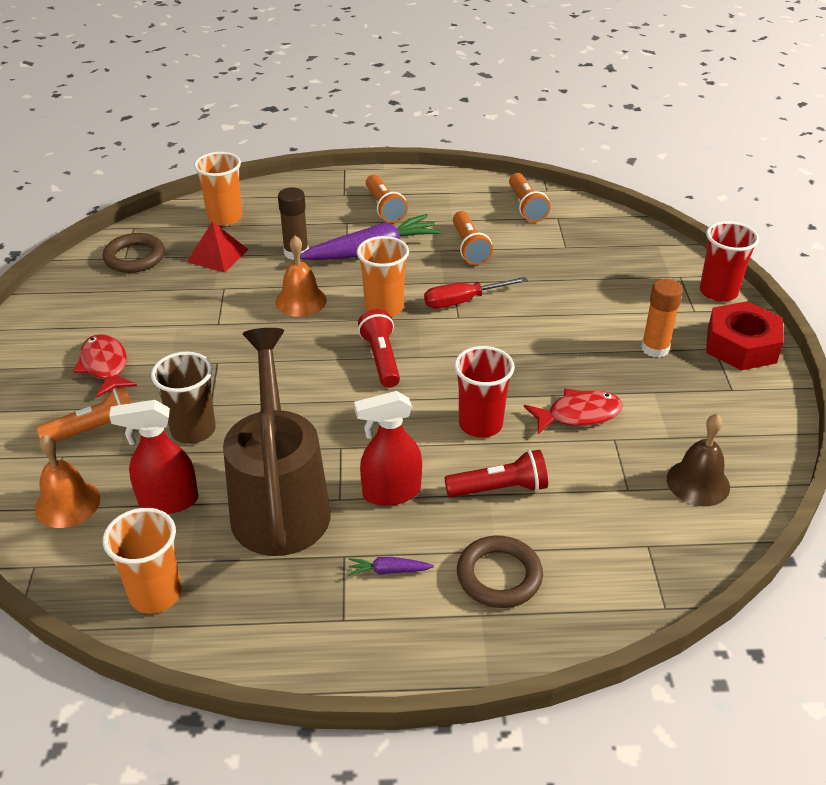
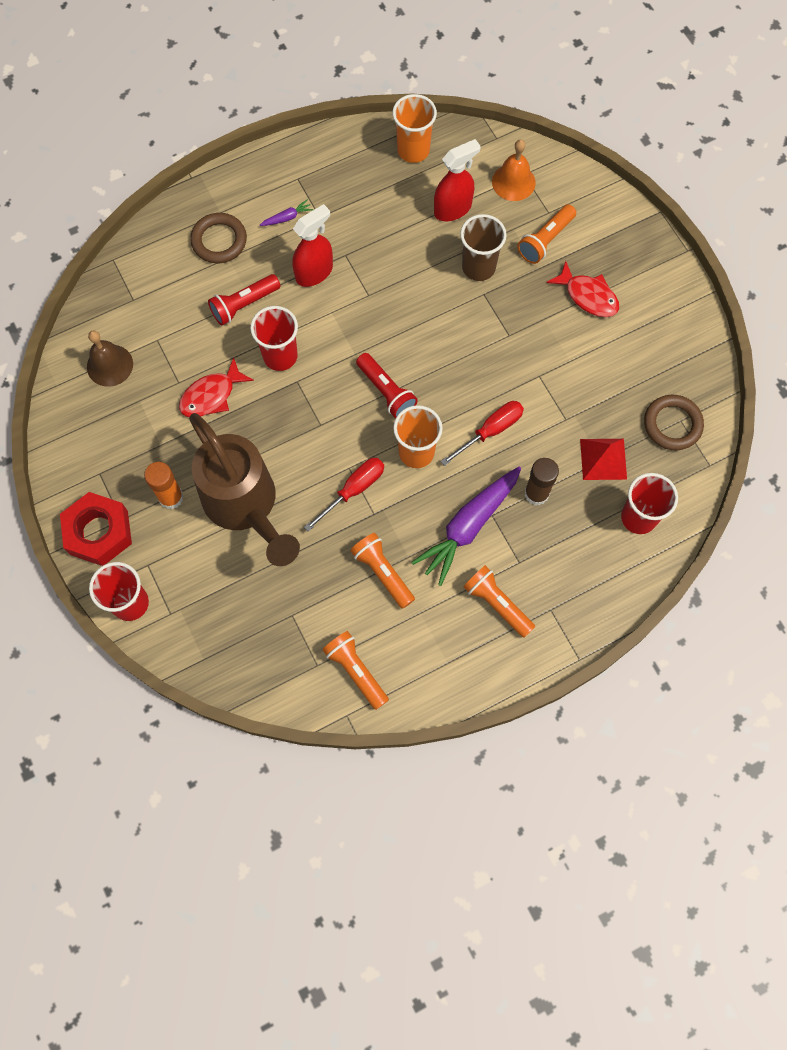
camera: 155 degrees right, 30 degrees up
orange cup [194,152,242,226] -> red cup [621,473,678,534]
brown watering can [223,328,331,556] -> brown watering can moved to [189,413,300,566]
orange bell [276,236,327,317] -> red screwdriver [440,401,524,466]

